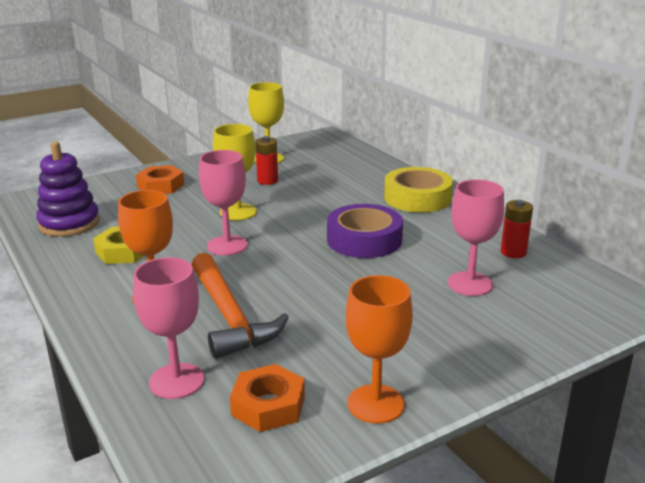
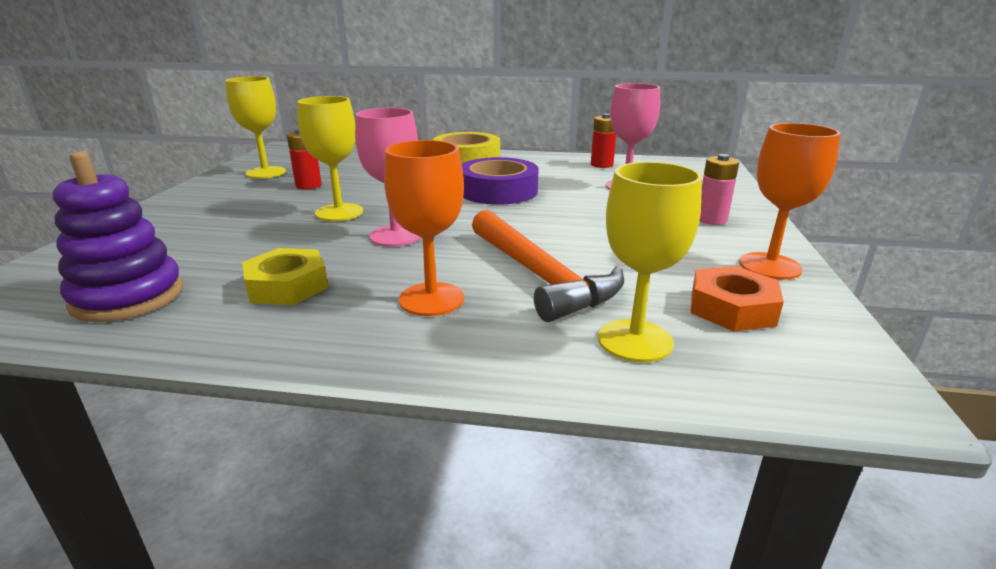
camera: 50 degrees left, 0 degrees up
pink goblet [133,257,204,399] -> yellow goblet [598,162,702,362]
orange nut [136,165,185,194] -> none
orange hammer [192,253,289,359] -> orange hammer turned 45 degrees clockwise [472,210,624,322]
none -> pink battery [700,154,739,225]

